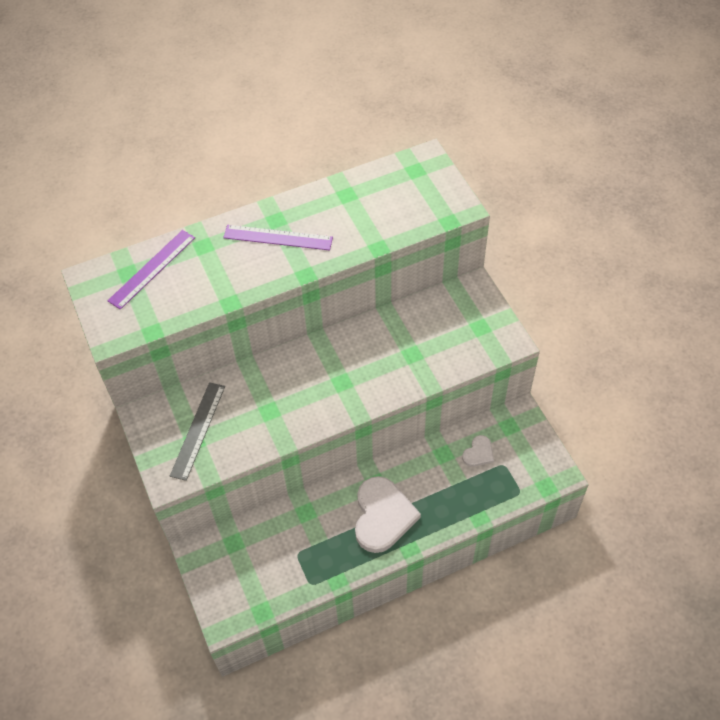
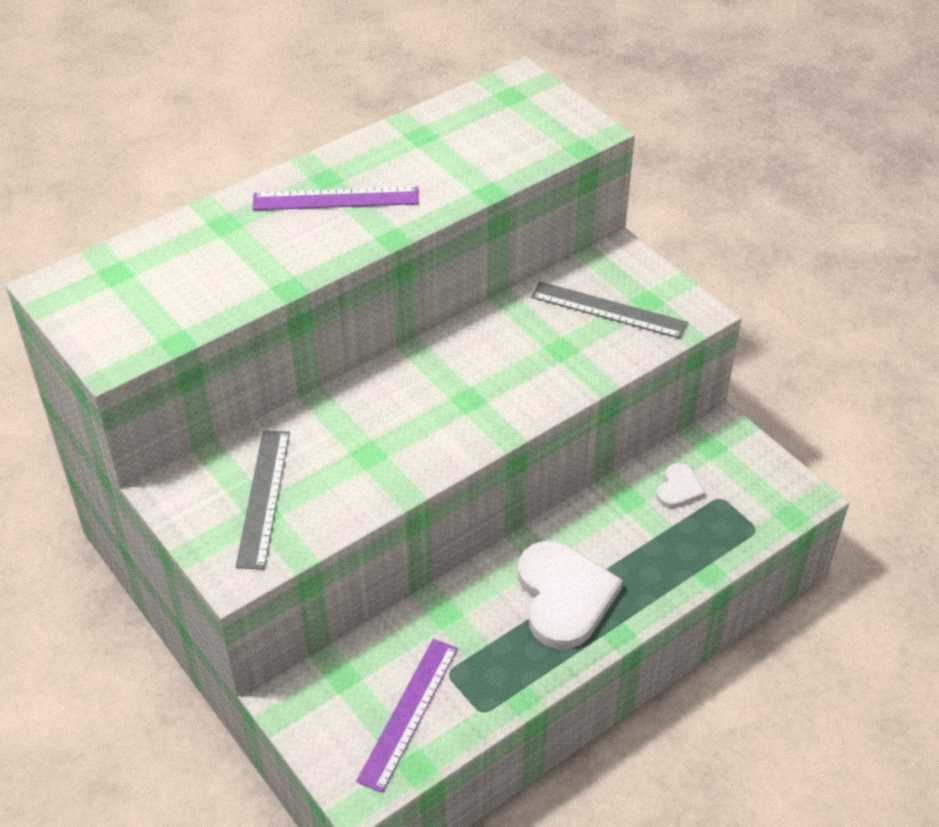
camera: 15 degrees left, 10 degrees down
purple ruler [107,230,195,310] -> purple ruler moved to [356,639,458,793]
none -> grey ruler [531,282,688,339]

